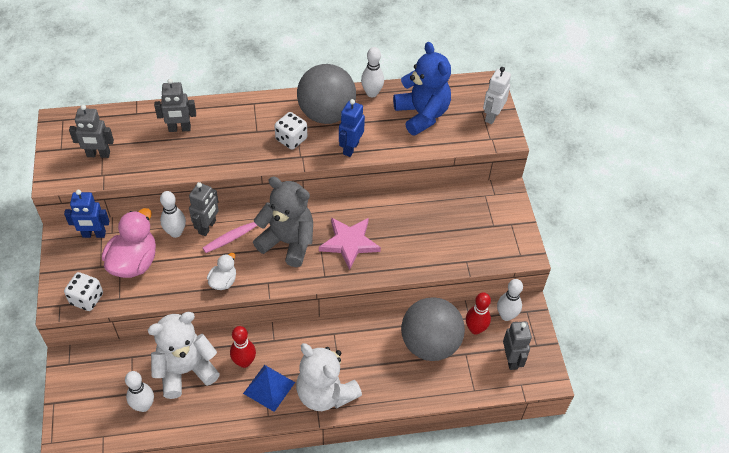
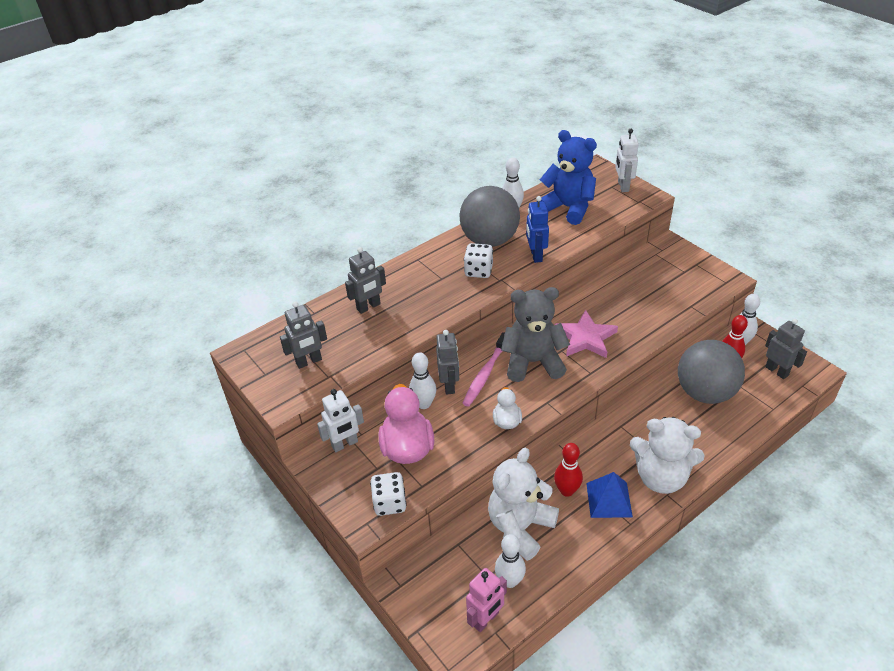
camera: 25 degrees left, 10 degrees down
blue robot [64,190,109,238] -> white robot [317,389,364,452]
none -> pink robot [466,568,507,632]

